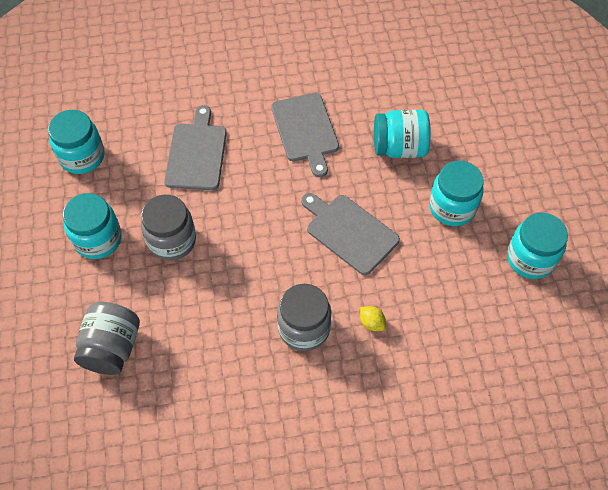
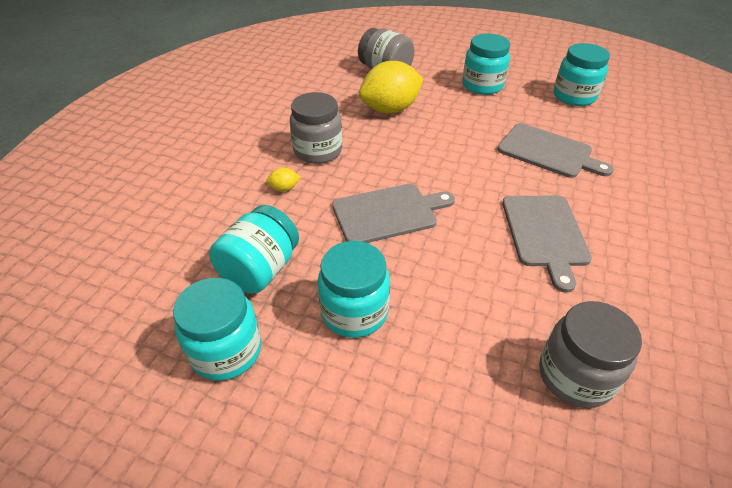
camera: 120 degrees right, 15 degrees down
grey jar [141,195,196,261] -> grey jar moved to [539,301,642,408]
grey cutting board [271,93,339,177] -> grey cutting board turned 105 degrees counterclockwise [502,195,592,293]
turquoise jar [374,110,431,158] -> turquoise jar moved to [209,205,299,293]
none -> yellow lemon [359,61,424,114]

